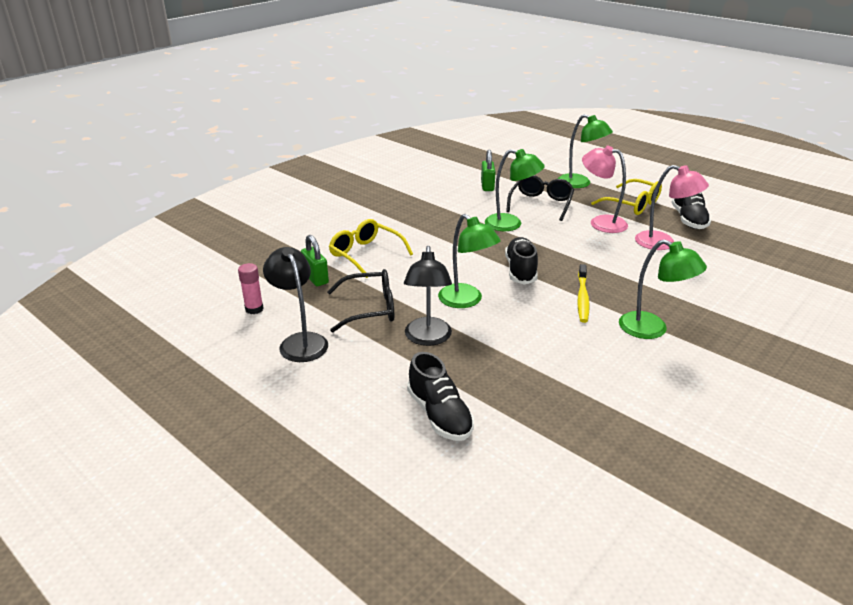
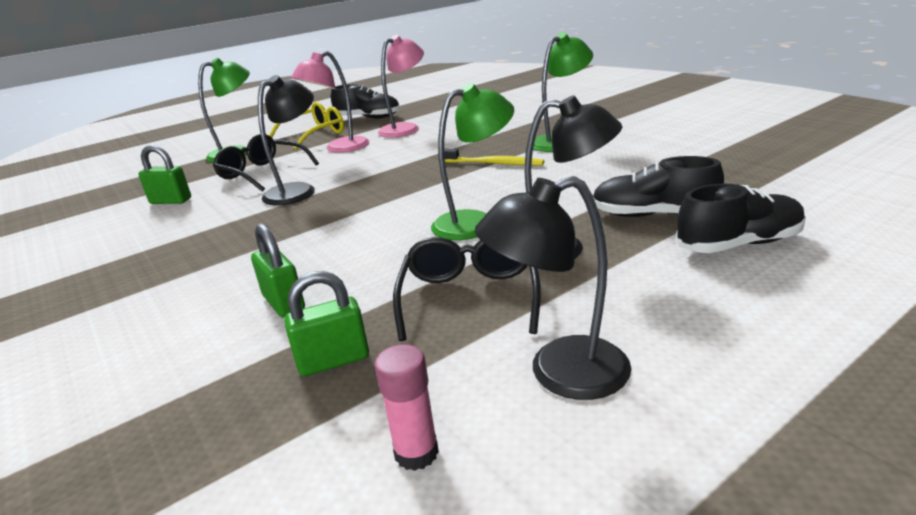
camera: 75 degrees left, 5 degrees down
yellow glasses [329,219,413,278] -> green padlock [251,224,305,317]
green lamp [485,149,545,231] -> black lamp [258,75,315,206]
black shoe [505,237,538,285] -> black shoe moved to [593,156,724,217]

